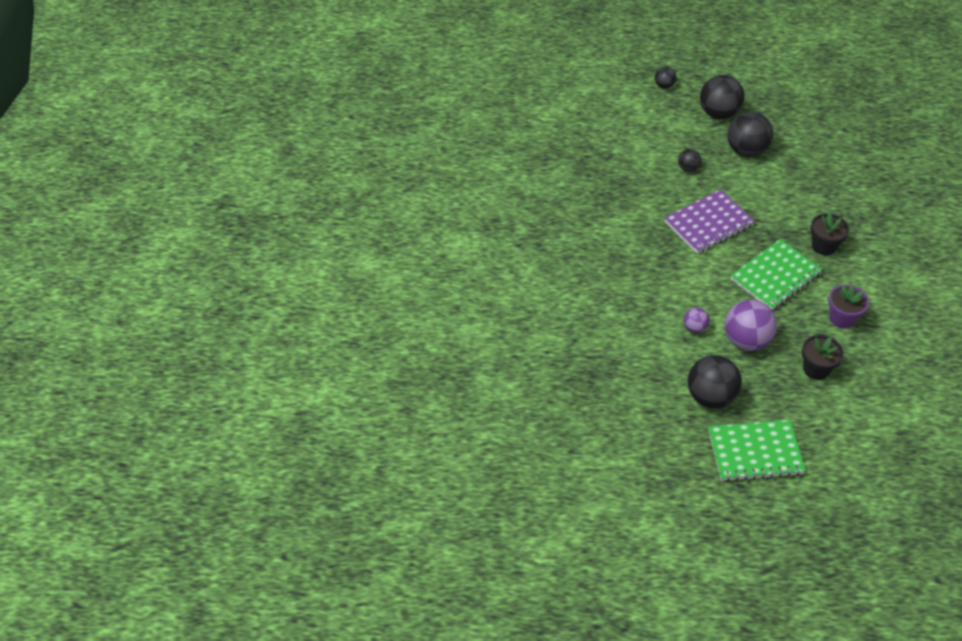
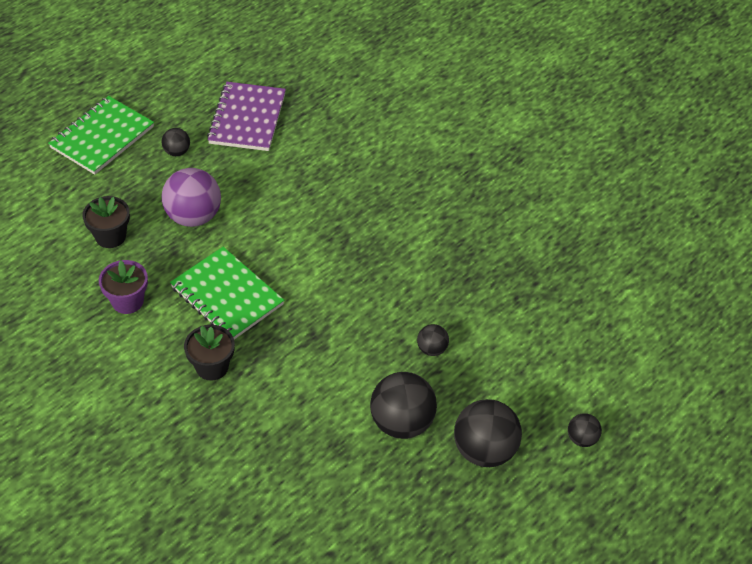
camera: 130 degrees right, 0 degrees up
purple notebook [664,189,755,254] -> purple notebook moved to [207,82,286,151]
purple ball [684,307,710,333] -> none
black ball [688,355,742,408] -> black ball [162,128,190,156], size x0.51
green notebook [730,239,822,310] -> green notebook turned 45 degrees counterclockwise [170,247,284,339]

